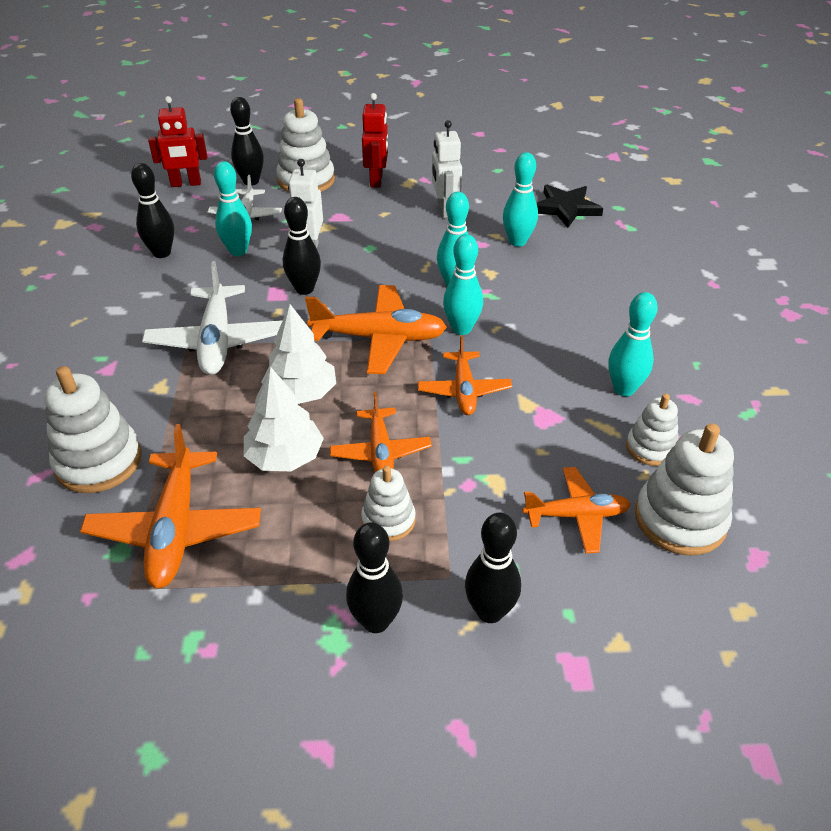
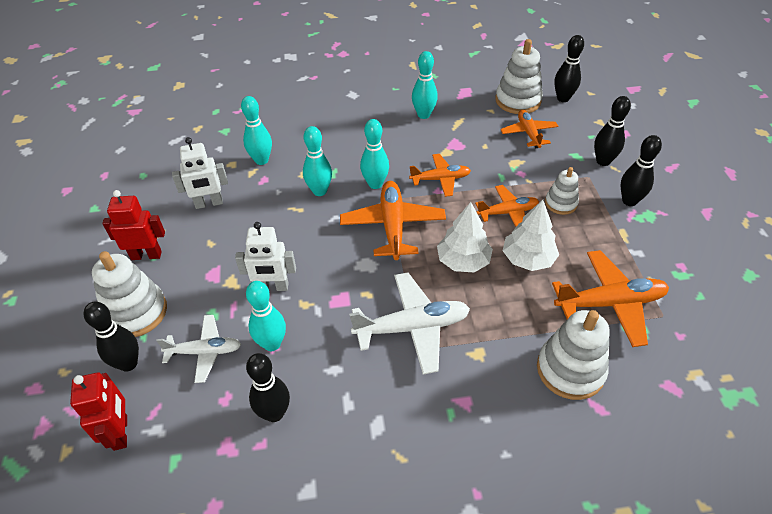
camera: 95 degrees left, 5 degrees up
black bowling pin [283,197,321,295] -> black bowling pin moved to [554,35,584,102]
black star [537,185,603,228] -> none
white stacking toy [626,394,678,466] -> none

